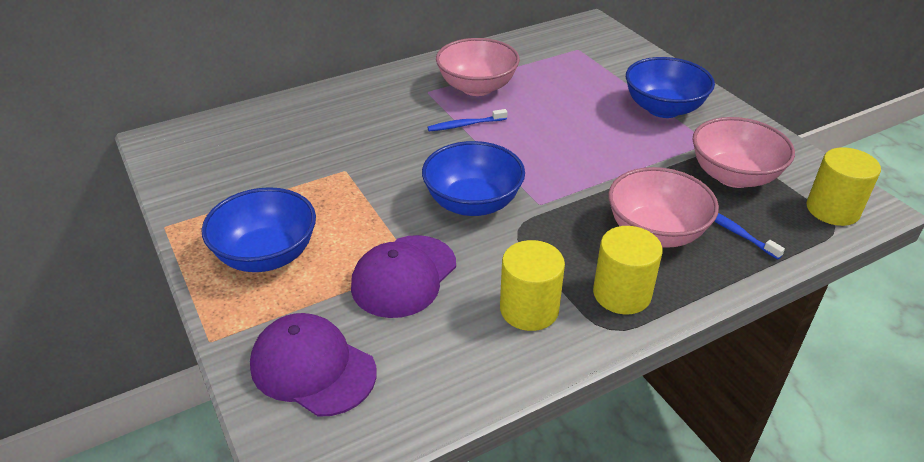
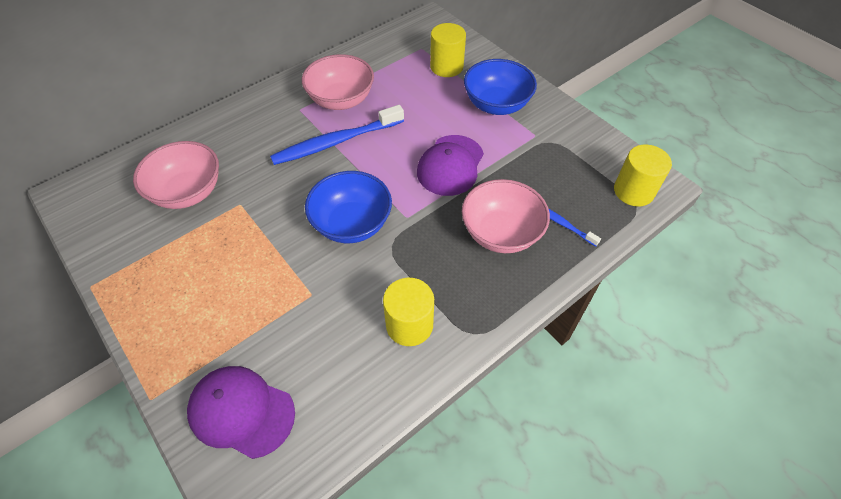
camera: 10 degrees left, 15 degrees up
blue bowl [202,187,316,272] -> none
purple cap [351,235,456,318] -> purple cap moved to [417,135,484,196]
blue toothbrush [427,109,507,131] -> blue toothbrush [270,105,404,165], size x2.02
yellow cylinder [593,226,663,315] -> yellow cylinder moved to [430,23,466,77]
pink bowl [693,117,795,188] -> pink bowl moved to [133,141,219,209]

